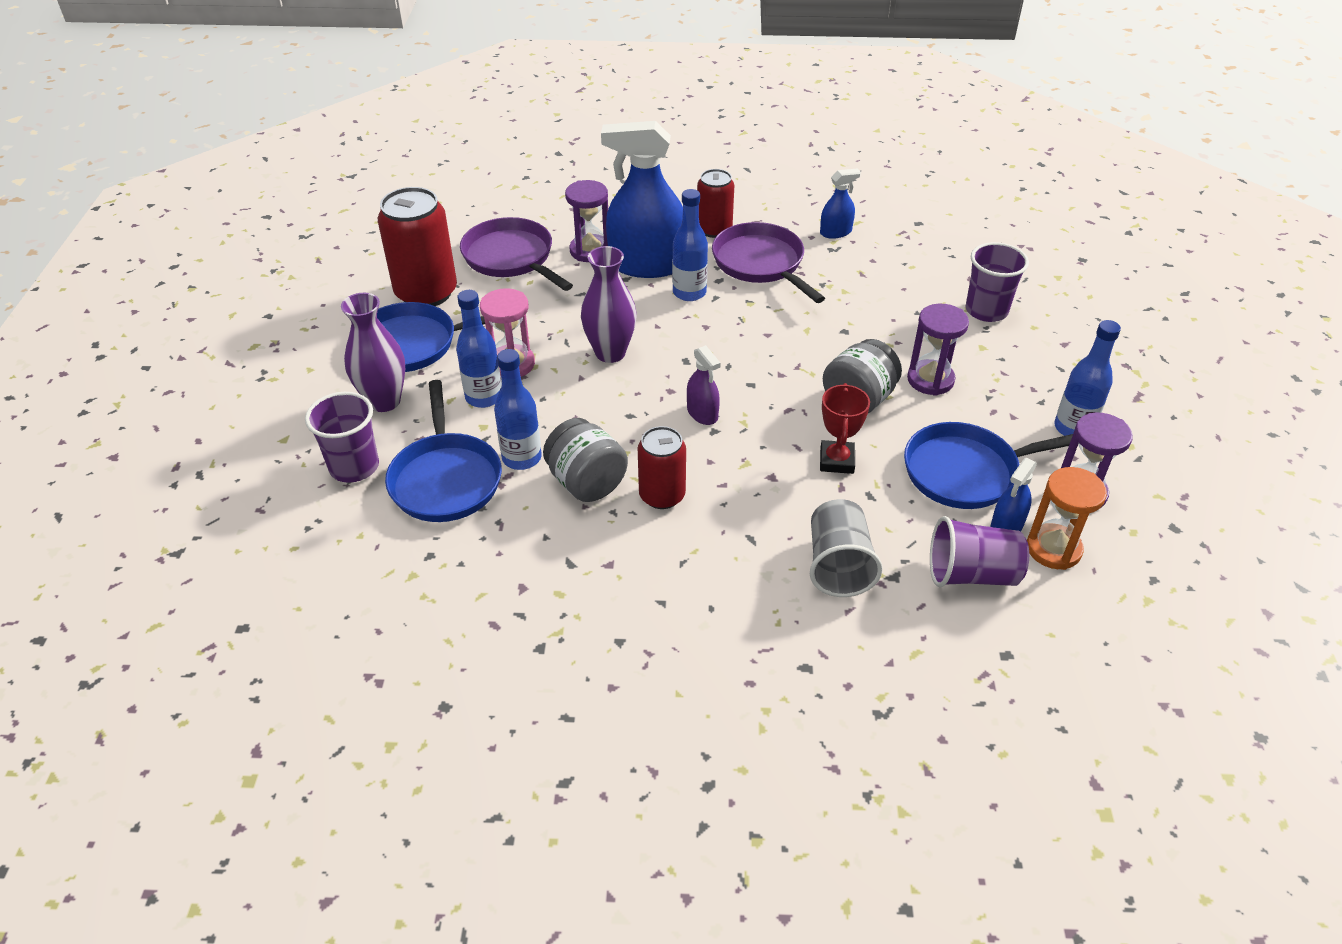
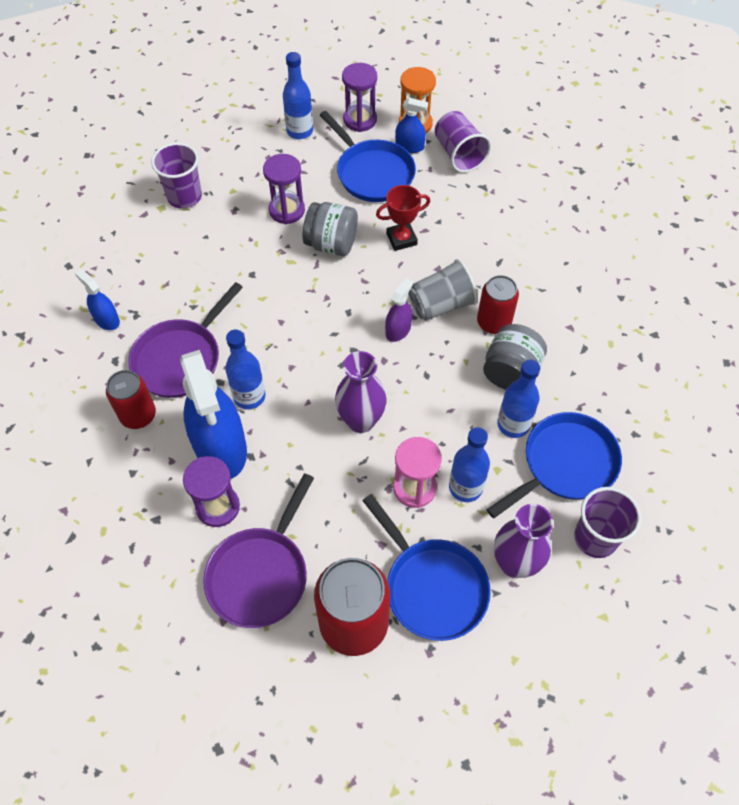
camera: 115 degrees left, 15 degrees up
grey cup [810,499,883,597] -> grey cup moved to [409,259,478,321]

